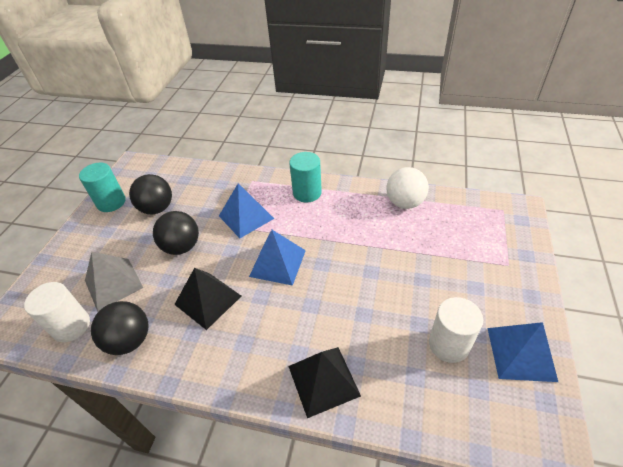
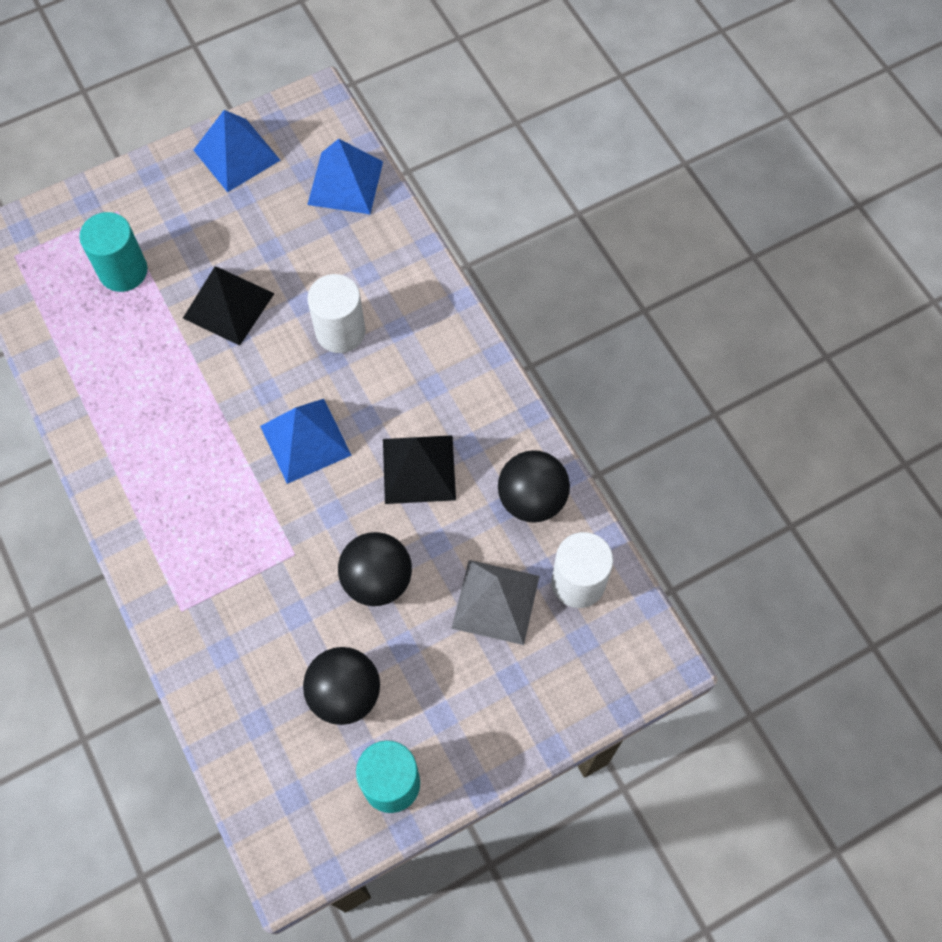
camera: 135 degrees left, 20 degrees up
blue pyramid [219,183,274,238] -> blue pyramid moved to [307,139,383,214]
black pyramid [288,347,361,418] -> black pyramid moved to [183,267,275,346]
turquoise cylinder [289,152,322,203] -> turquoise cylinder moved to [79,212,148,292]
white ball [386,167,429,209] -> none
white cylinder [429,297,483,363] -> white cylinder moved to [307,274,366,353]

